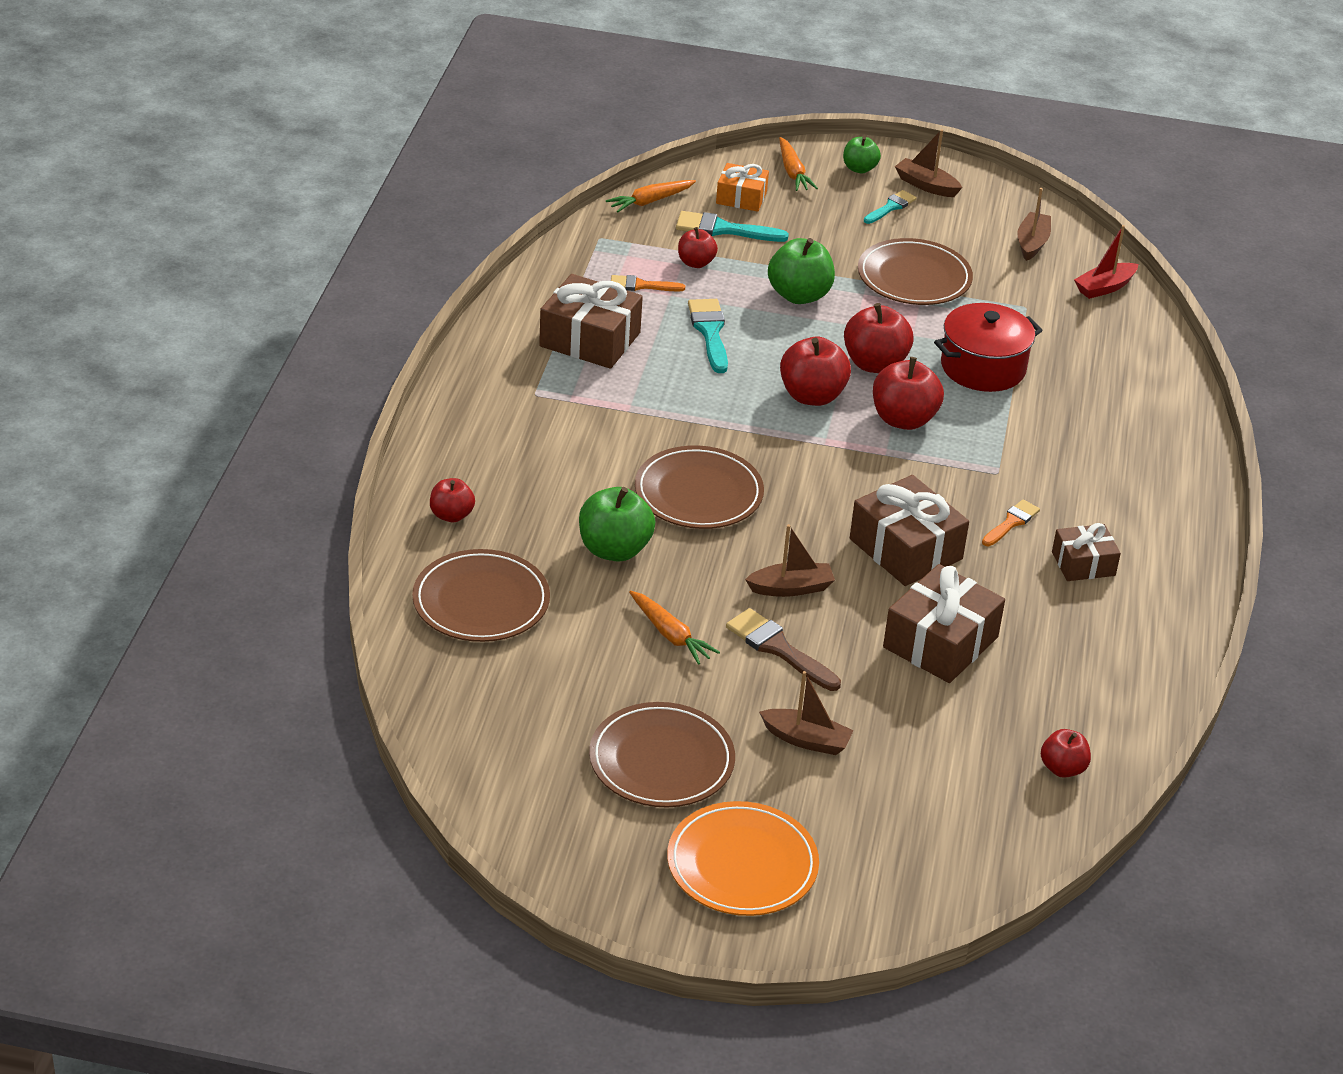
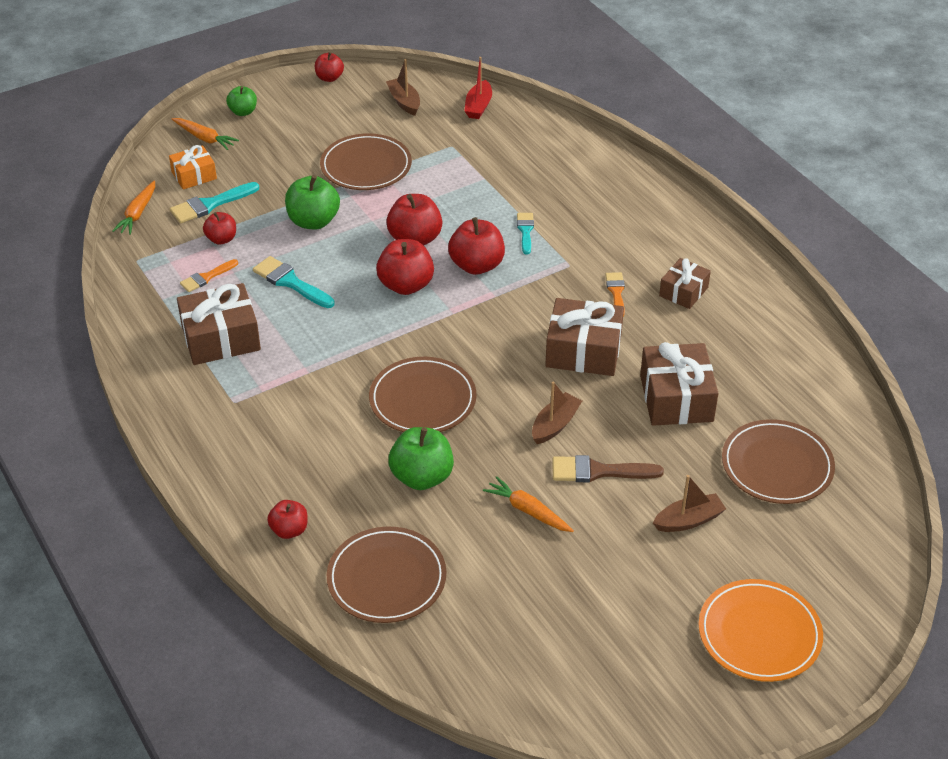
camera: 40 degrees left, 5 degrees up
brown plate [589,702,735,807] -> brown plate moved to [722,419,835,504]
orange carrot [629,590,720,665] -> orange carrot turned 150 degrees counterclockwise [483,476,574,532]
turquoise brush [864,190,917,224] -> turquoise brush moved to [517,213,534,255]
brown boat [895,129,962,197] -> none
red pot [934,303,1043,392] -> none
red apple [1041,729,1091,778] -> red apple moved to [315,52,344,82]

